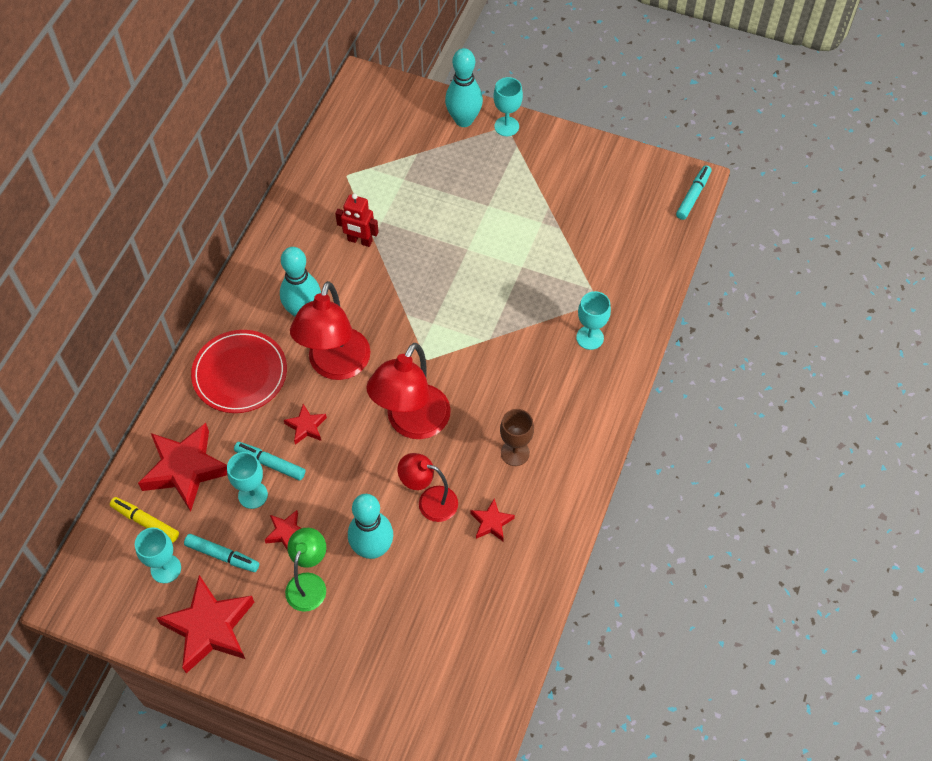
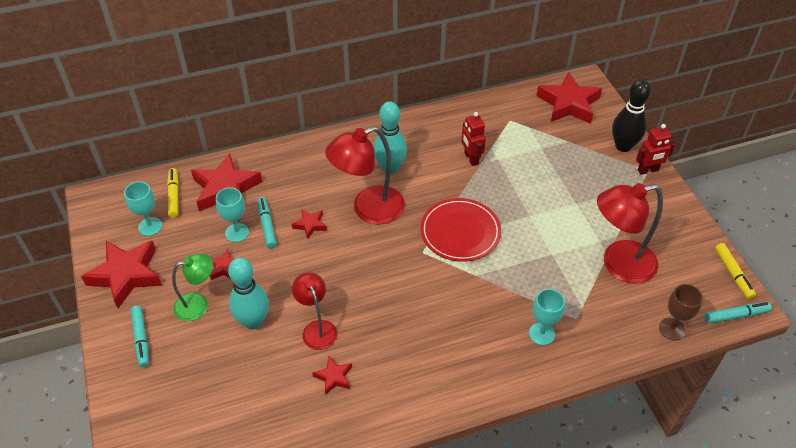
camera: 50 degrees right, 10 degrees down
turquoise marker [184,534,259,572] -> turquoise marker moved to [131,306,149,367]
red plate [191,330,287,413] -> red plate moved to [420,198,501,262]
red lamp [366,343,451,439] -> red lamp moved to [597,183,663,284]
turquoise bowling pin [445,48,483,127] -> black bowling pin [612,80,651,152]
turquoise goblet [493,77,523,136] -> red robot [636,124,675,175]
brown goblet [500,409,534,466] -> brown goblet moved to [659,284,703,340]
none -> red star [537,72,602,124]
none -> yellow marker [715,243,756,299]

